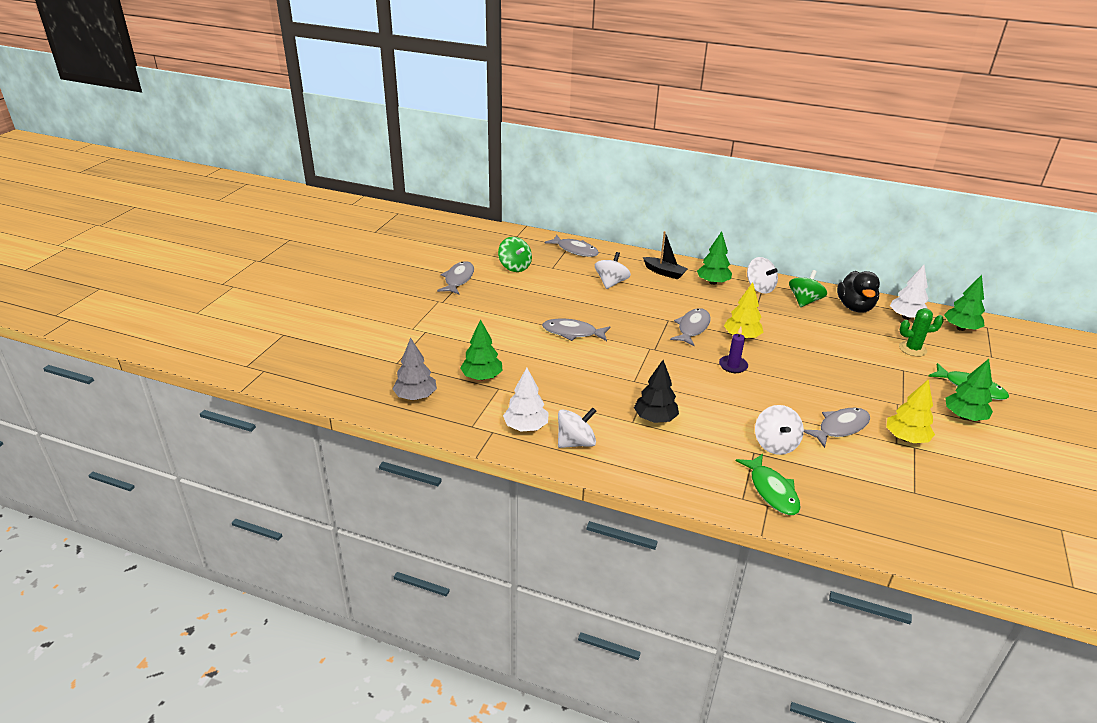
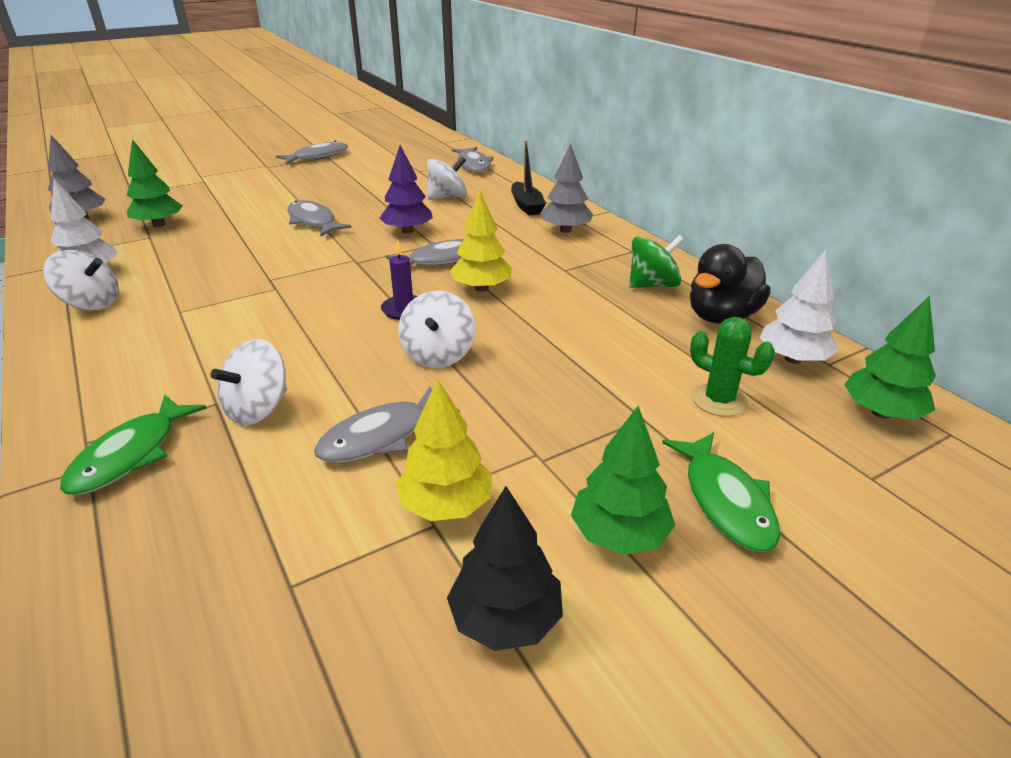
camera: 40 degrees right, 0 degrees up
green spinning top [498,237,532,272] -> none
black tree [634,360,679,423] -> black tree moved to [447,486,563,651]
green tree [697,231,732,285] -> grey tree [540,144,593,233]
white spinning top [747,257,778,294] -> white spinning top moved to [398,291,475,368]
grey fish [804,408,870,448] -> grey fish turned 135 degrees clockwise [314,386,460,463]
none -> purple tree [380,145,433,234]

